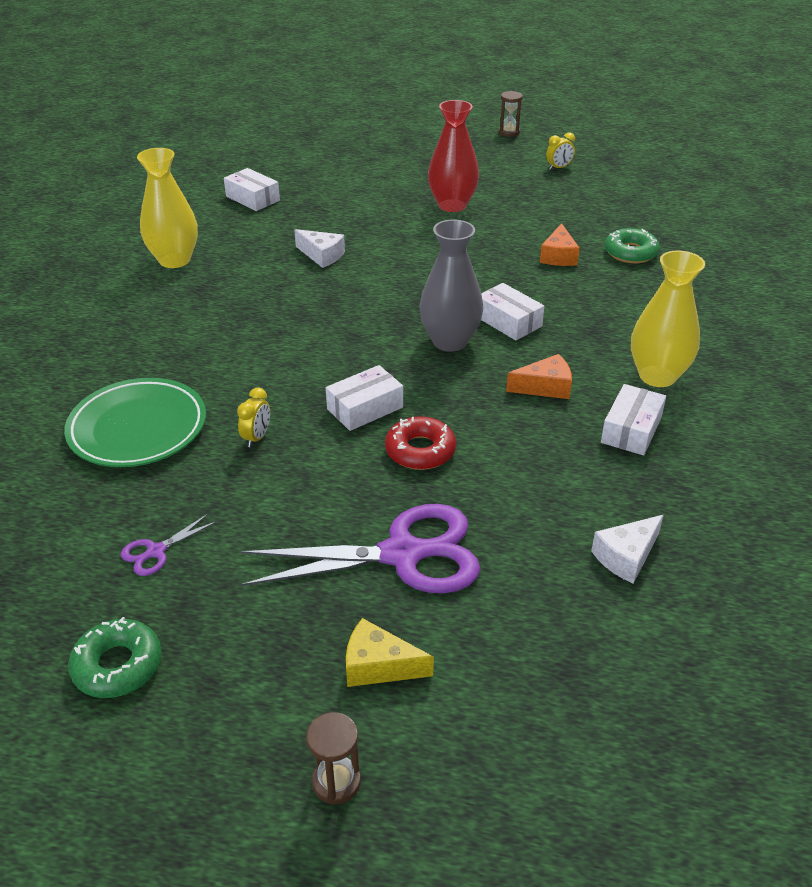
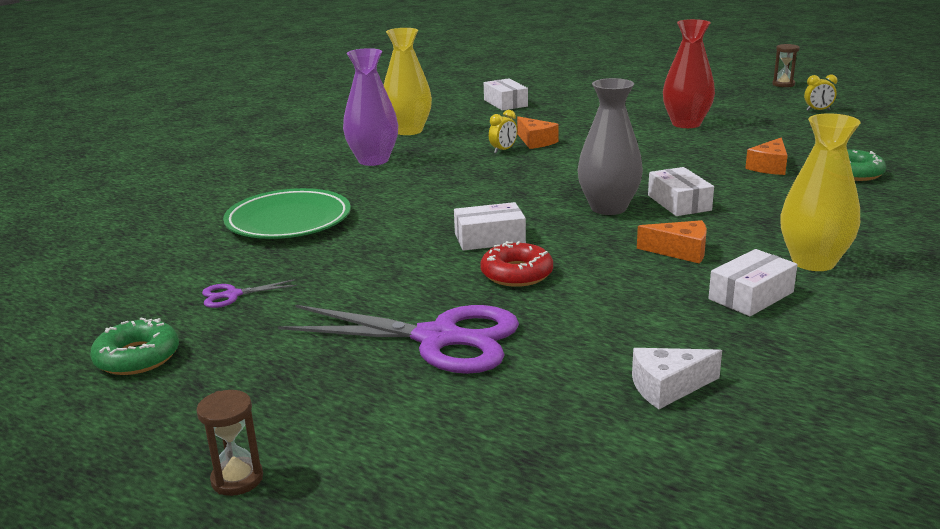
camera: 25 degrees right, 15 degrees down
yellow clock [237,388,270,448] -> yellow clock moved to [489,110,517,154]
white cheese [294,229,345,268] -> orange cheese [517,116,559,149]
yellow cheese [346,618,434,687] -> none
none -> purple vase [343,48,398,166]

